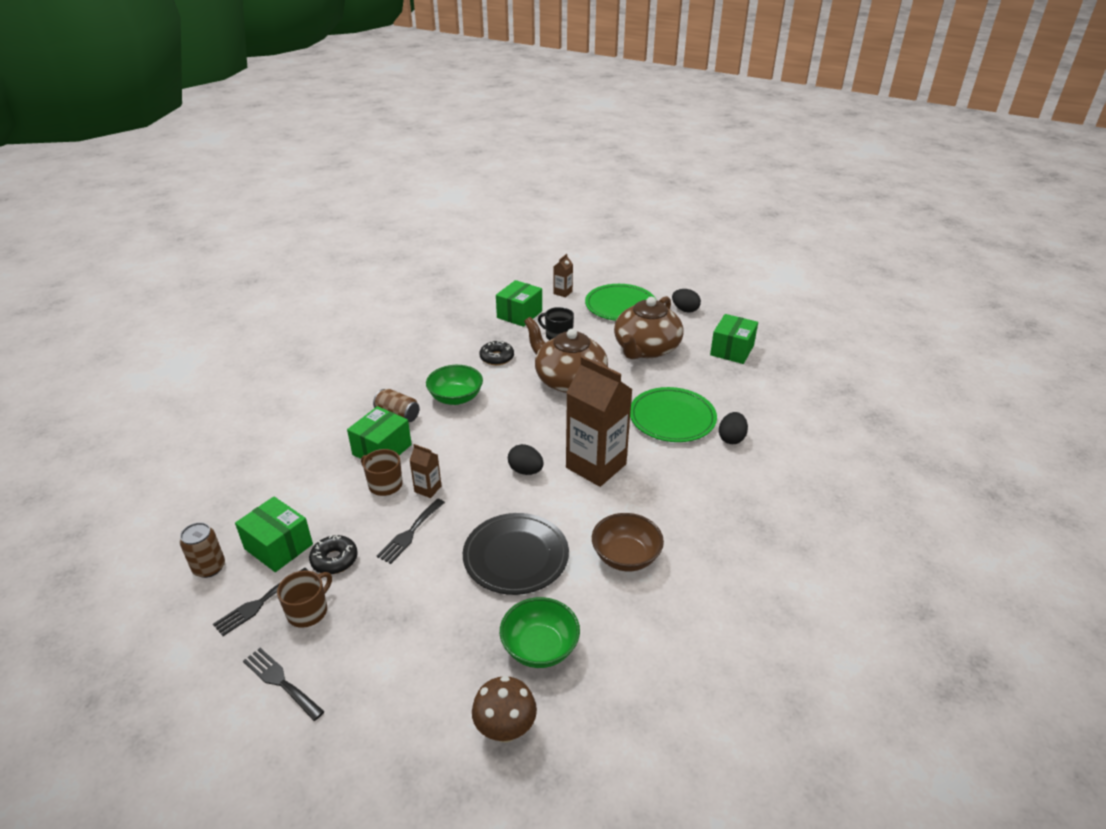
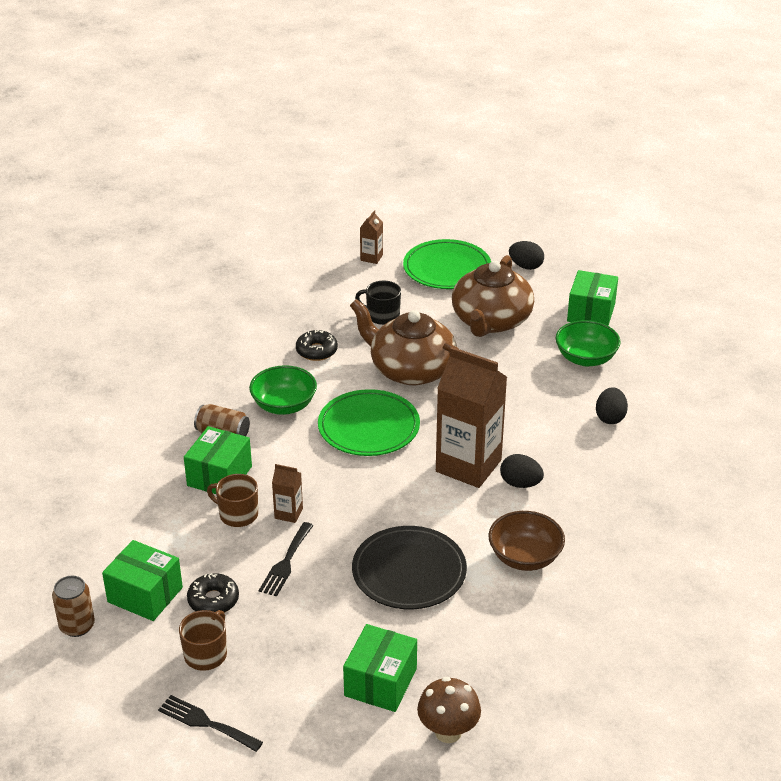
camera: 10 degrees left, 0 degrees up
black fork [213,568,309,636] -> none
green box [496,280,542,327] -> green box moved to [343,624,417,712]
green bowl [500,597,580,668] -> green bowl moved to [556,320,621,367]
black egg [508,444,544,475] -> black egg moved to [500,454,544,488]
green plate [630,387,717,442] -> green plate moved to [318,389,420,456]

